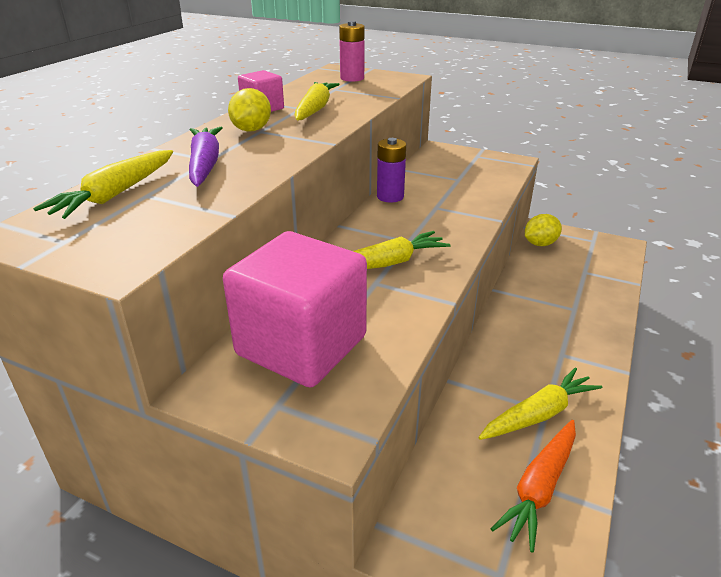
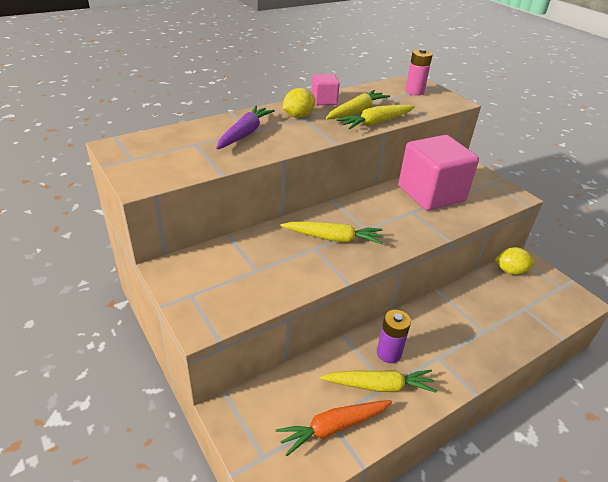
camera: 30 degrees right, 5 degrees up
yellow carrot [33,150,173,219] -> yellow carrot moved to [336,105,415,130]
pink cube [223,231,367,387] -> pink cube moved to [398,135,479,211]
purple battery [377,138,406,203] -> purple battery moved to [377,310,411,363]

